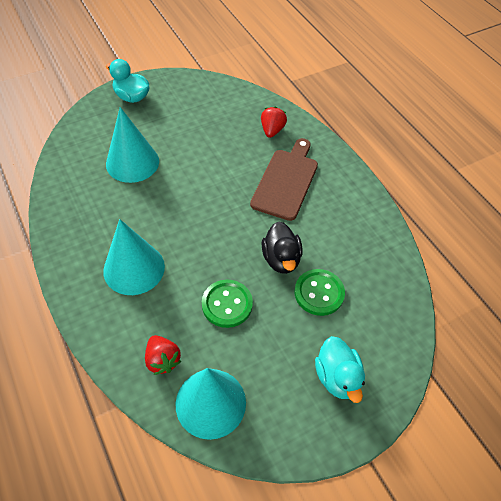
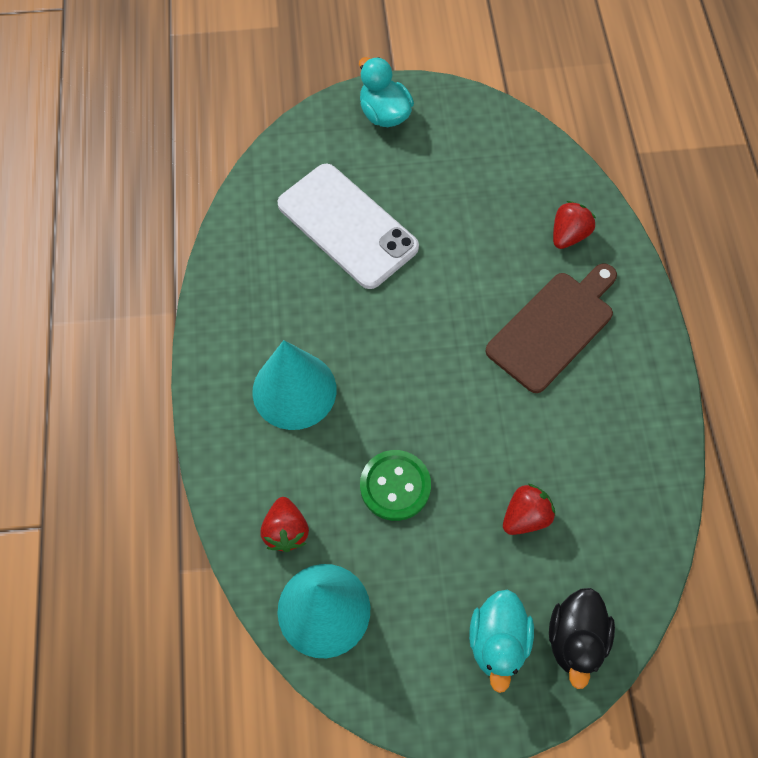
camera: 25 degrees right, 10 degrees up
turquoise cone [106,107,159,183] -> white phone [277,163,419,289]
black duck [262,221,303,274] -> black duck moved to [549,588,615,689]
green button [294,269,345,316] -> red strawberry [503,484,555,535]

